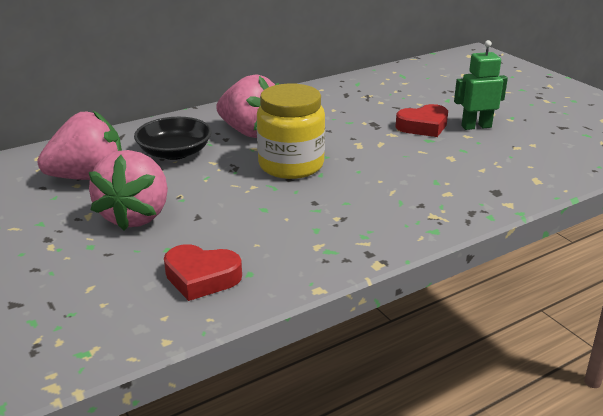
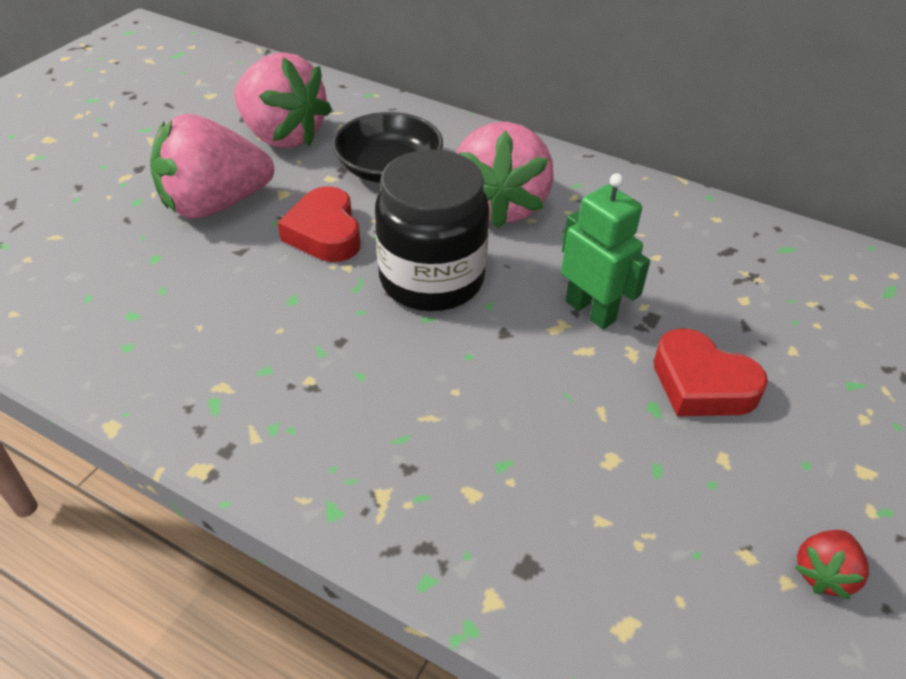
camera: 60 degrees right, 15 degrees up
red heart [164,244,242,301] -> red heart moved to [278,186,360,262]
yellow jar [257,83,325,179] -> black jar [375,150,489,311]
green robot [454,40,508,130] -> green robot moved to [561,173,650,329]
none -> red strawberry [795,530,869,600]

